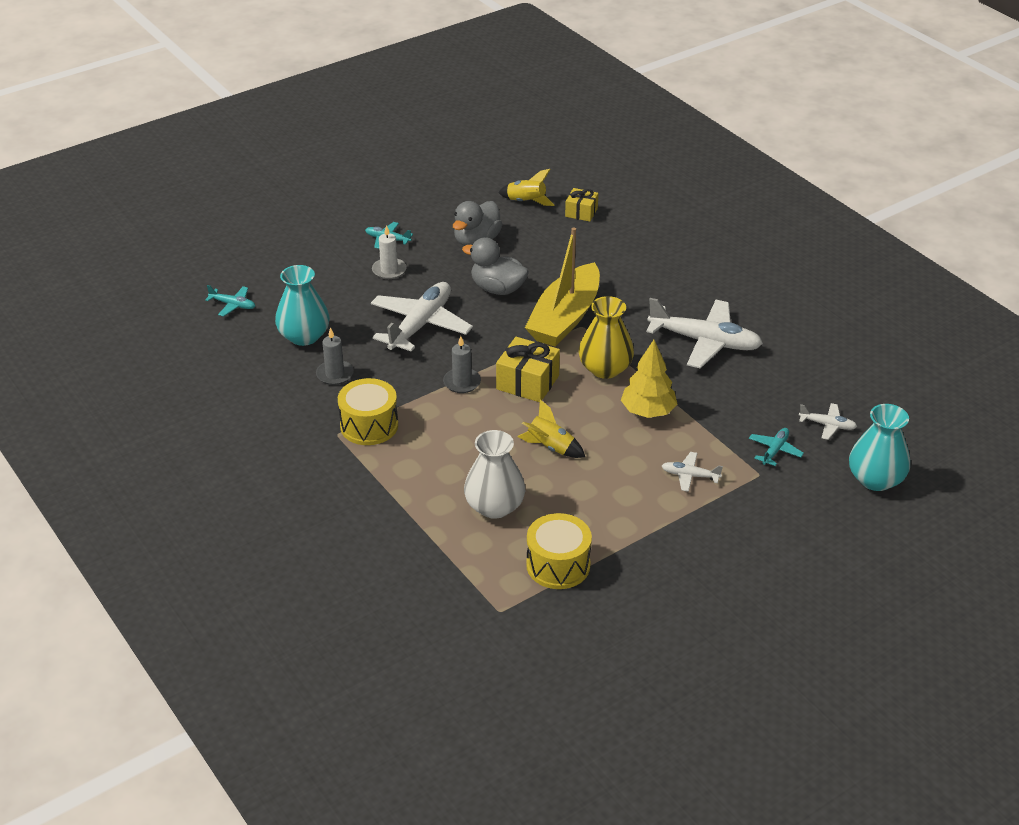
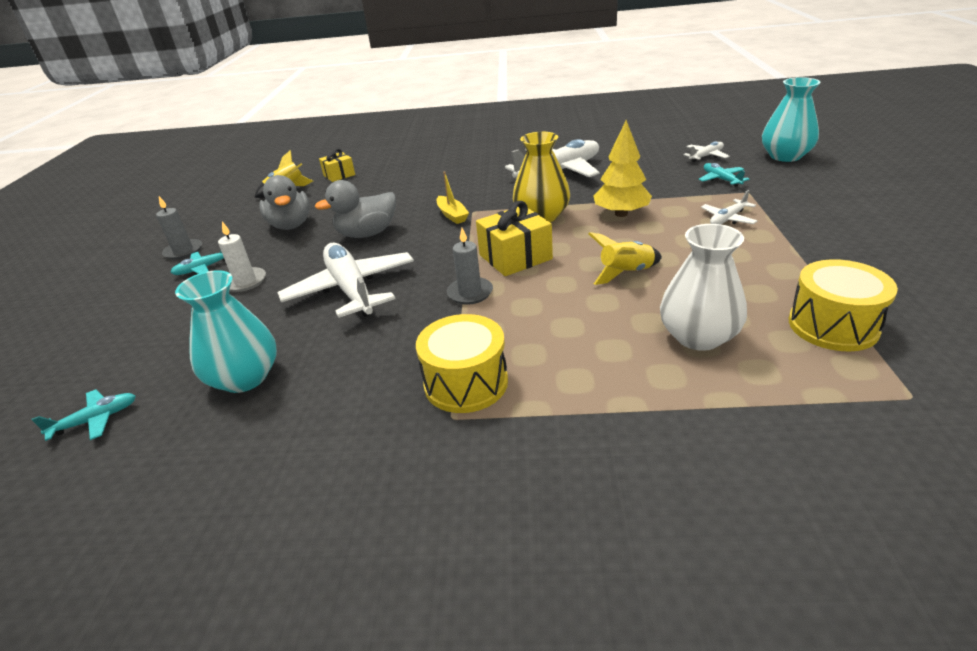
camera: 50 degrees left, 5 degrees down
grey candle [316,327,354,385] -> grey candle moved to [156,196,202,260]
yellow boat [525,227,600,347] -> yellow boat [437,171,469,224], size x0.43

